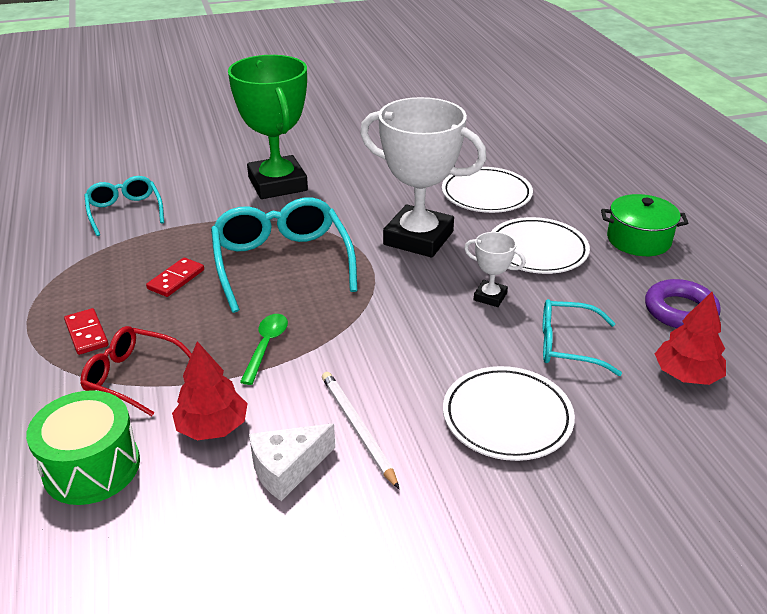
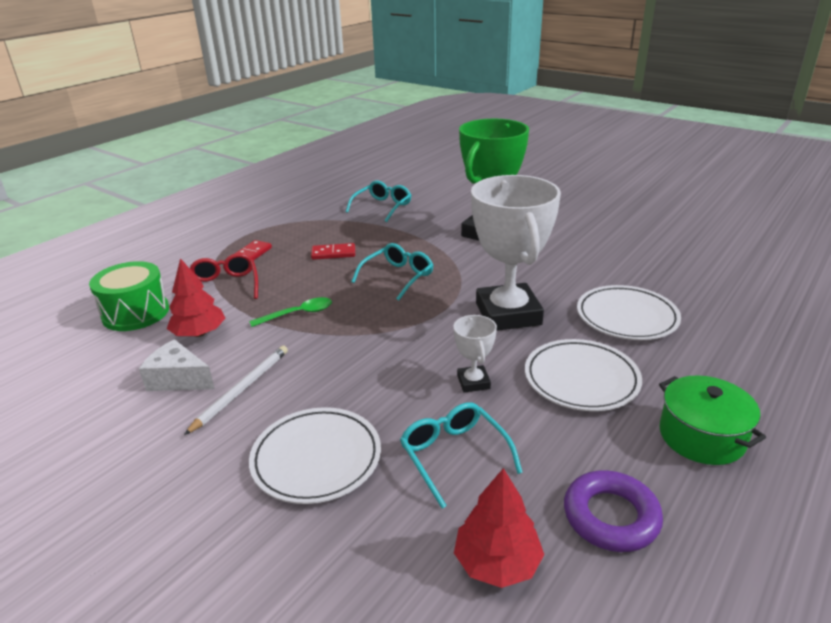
camera: 55 degrees right, 5 degrees down
turquoise glasses [211,197,358,313] -> turquoise glasses [351,243,433,301], size x0.59

